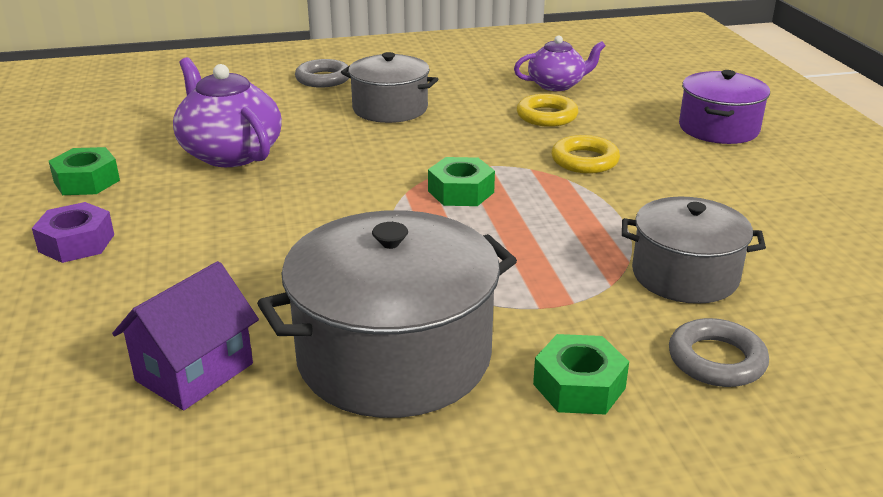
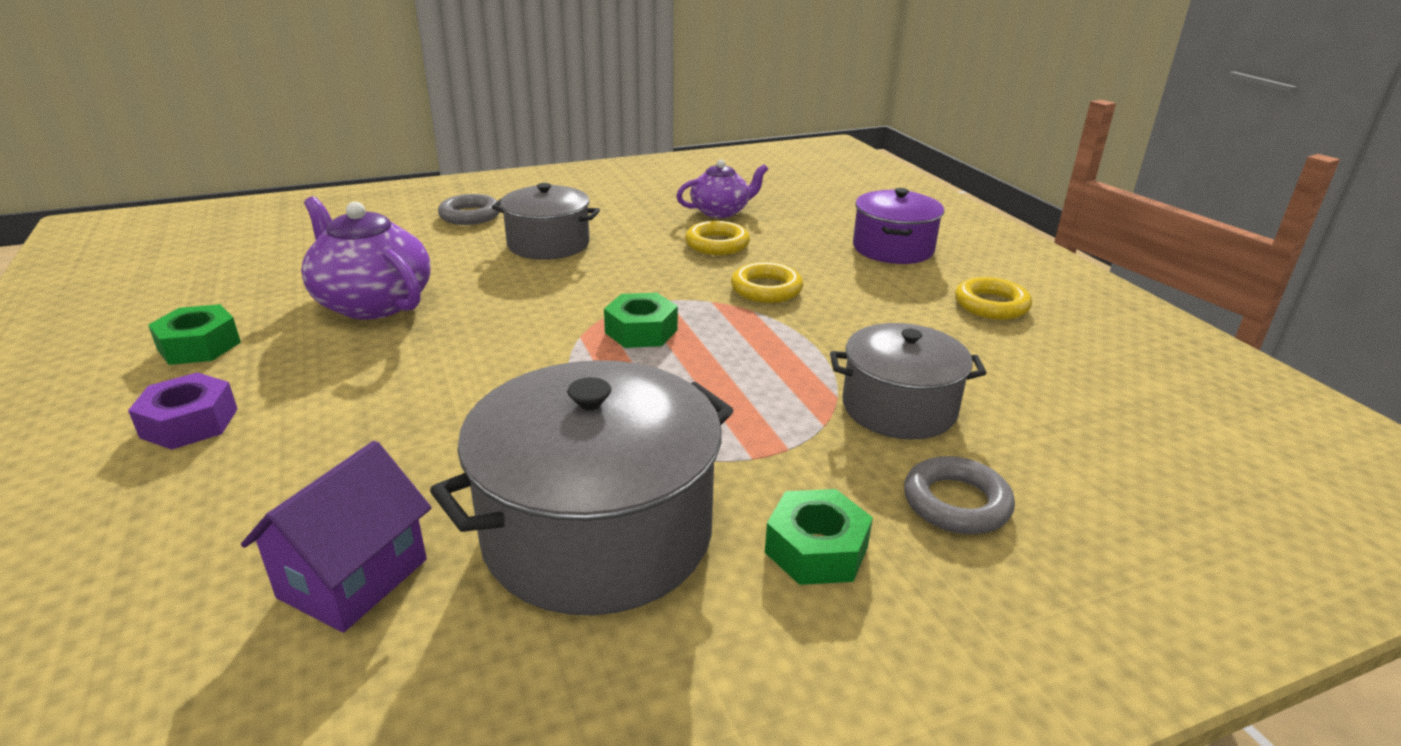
camera: 10 degrees left, 0 degrees up
none -> yellow ring [955,277,1032,320]

